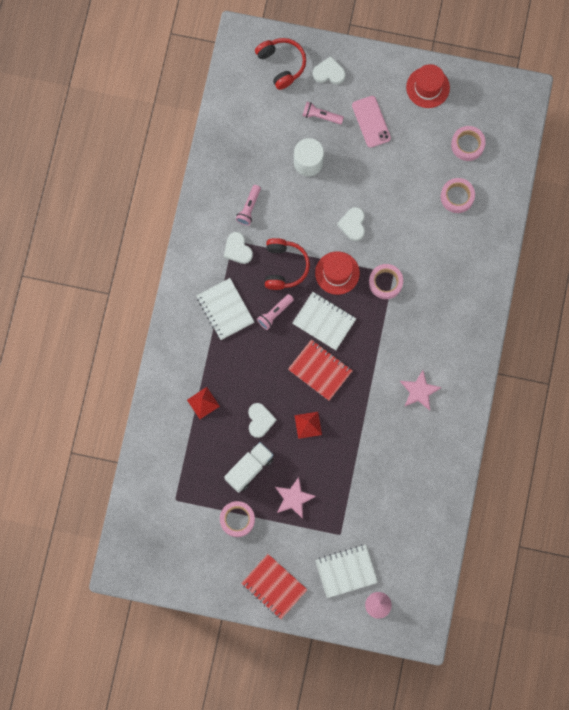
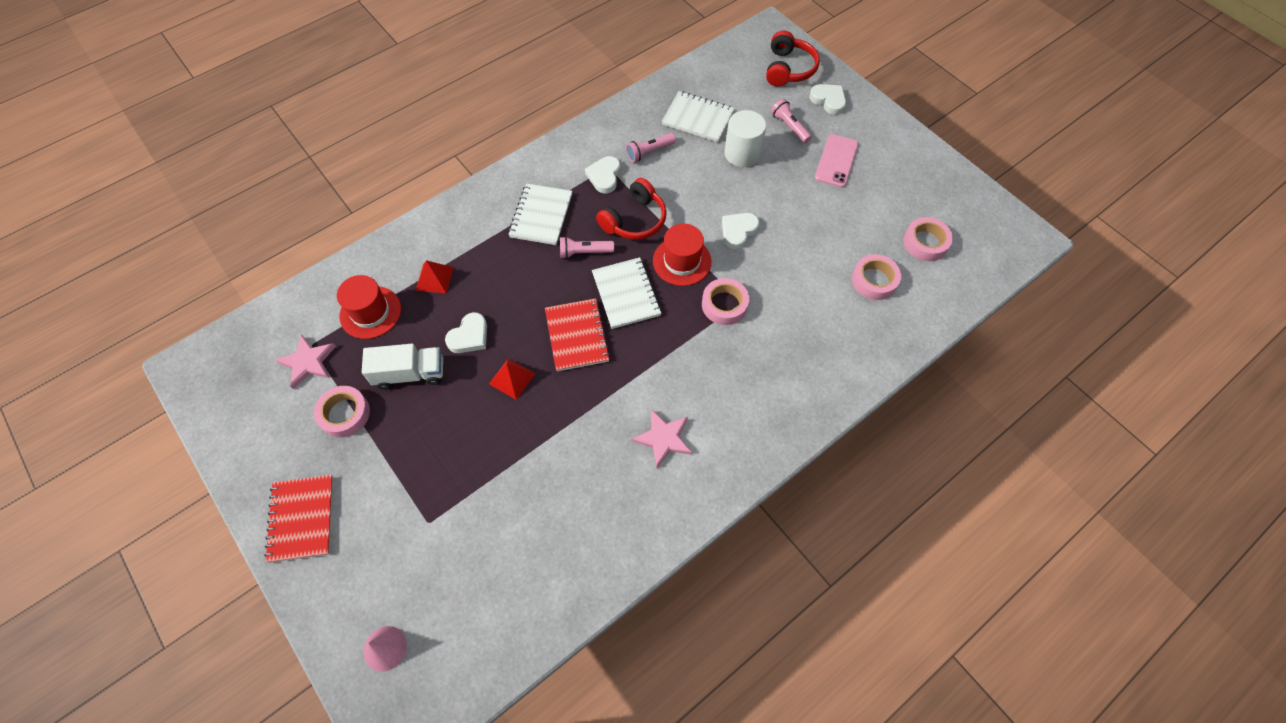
camera: 40 degrees right, 15 degrees down
pink star [275,477,316,519] -> pink star moved to [275,334,336,389]
white notebook [315,545,378,598] -> white notebook moved to [662,91,735,142]
red hat [406,64,450,108] -> red hat moved to [337,275,401,339]

